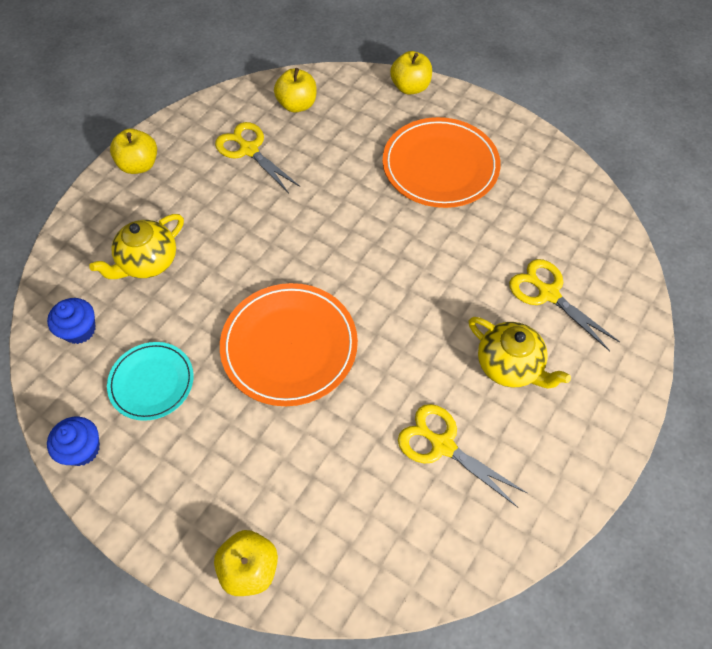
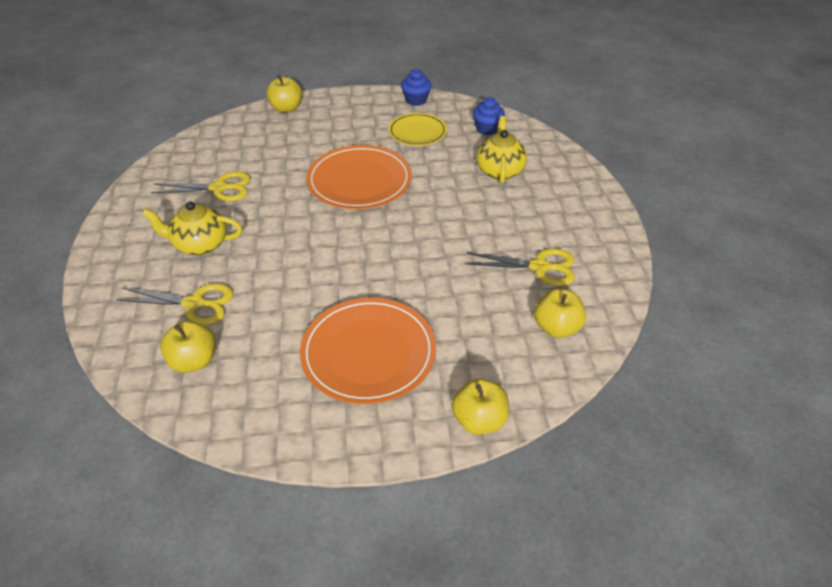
camera: 140 degrees right, 15 degrees down
turquoise plate [107,342,194,421] -> yellow plate [388,113,447,146]
yellow apple [110,129,157,174] -> yellow apple moved to [160,321,216,373]

